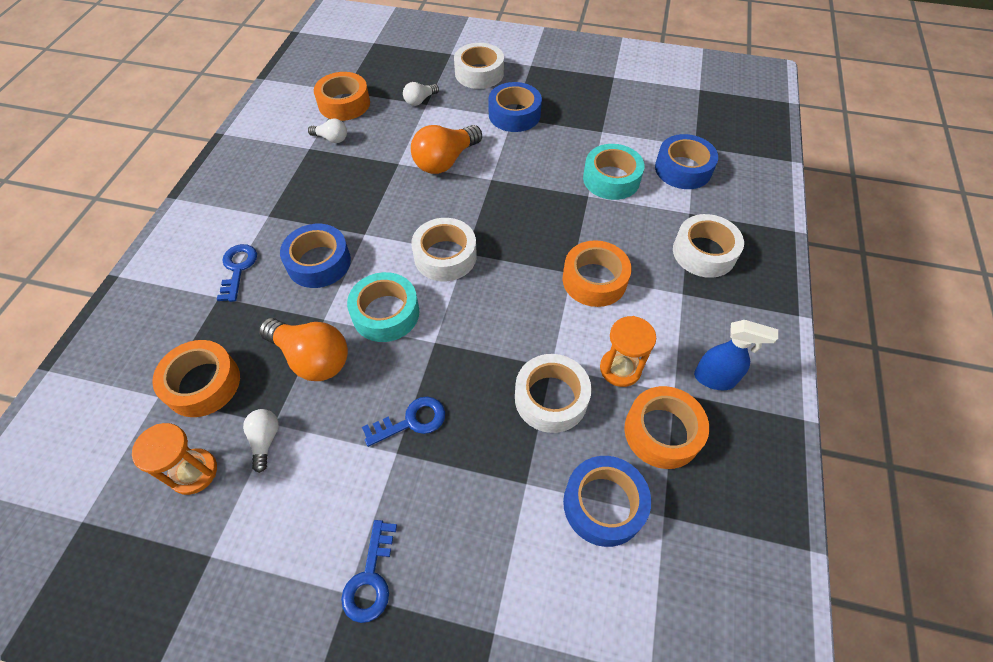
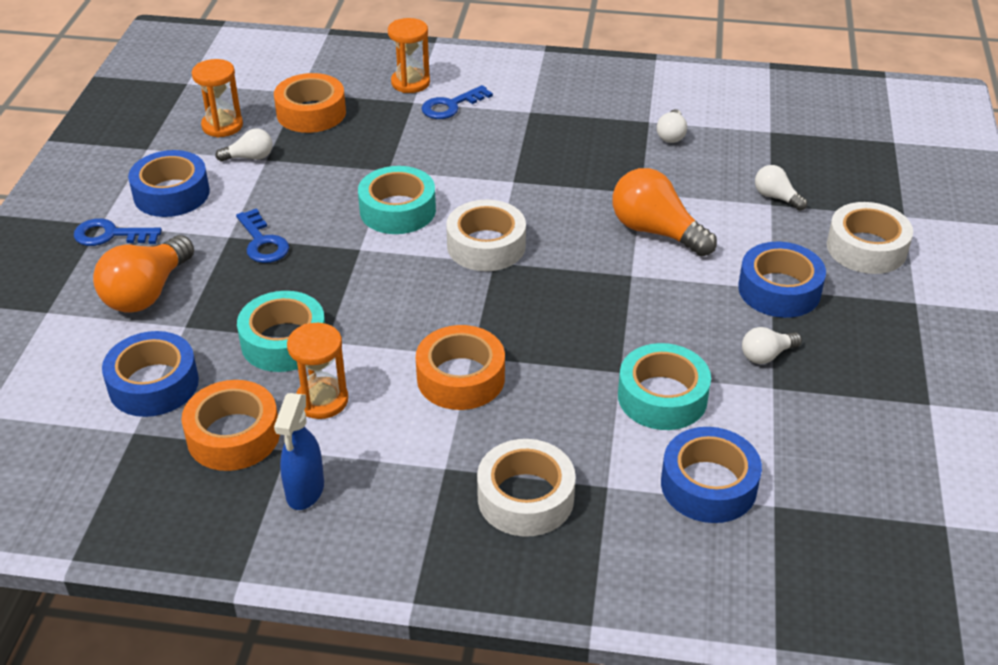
camera: 85 degrees right, 15 degrees down
blue key [217,244,257,302] -> blue key turned 150 degrees clockwise [421,85,493,119]
orange light bulb [259,318,348,381] -> orange light bulb moved to [93,235,194,313]
blue tape [280,224,351,288] -> blue tape moved to [128,150,210,217]
orange tape [314,72,370,121] -> none
white tape [515,354,592,433] -> turquoise tape [237,291,325,372]
none -> orange hourglass [388,18,430,93]
none -> white light bulb [742,327,802,364]

